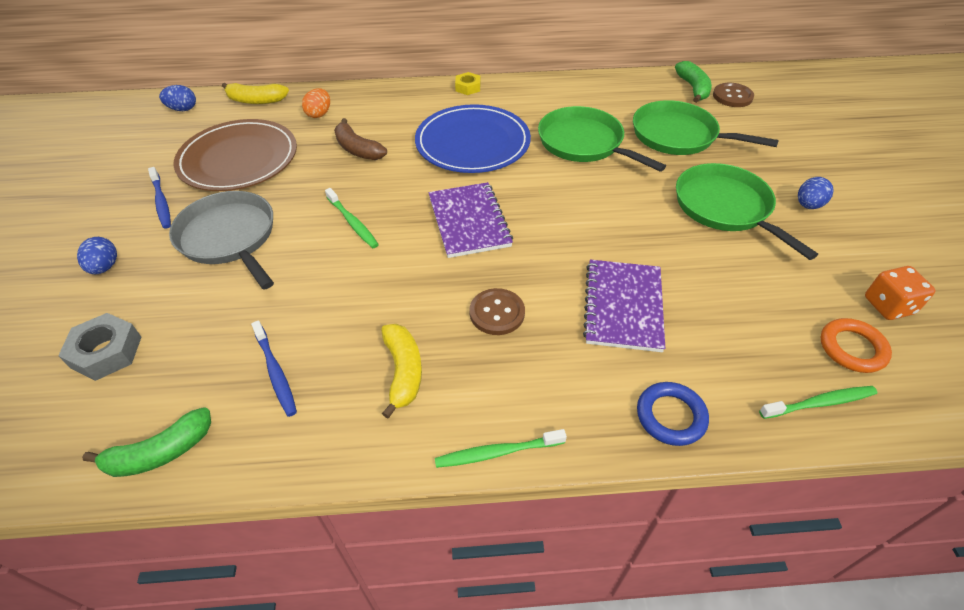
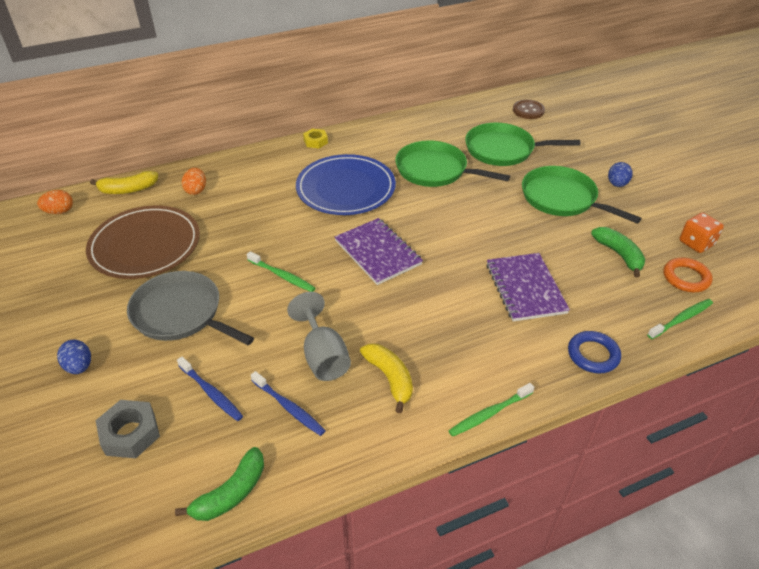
camera: 20 degrees left, 5 degrees down
blue toothbrush [148,167,171,229] -> blue toothbrush moved to [177,357,243,421]
blue egg [159,85,196,111] -> orange egg [37,190,73,214]
brown banana [334,118,387,160] -> none
brown button [469,288,525,335] -> none
green banana [675,61,712,103] -> green banana moved to [591,227,645,278]
none -> grey goblet [287,292,351,381]

